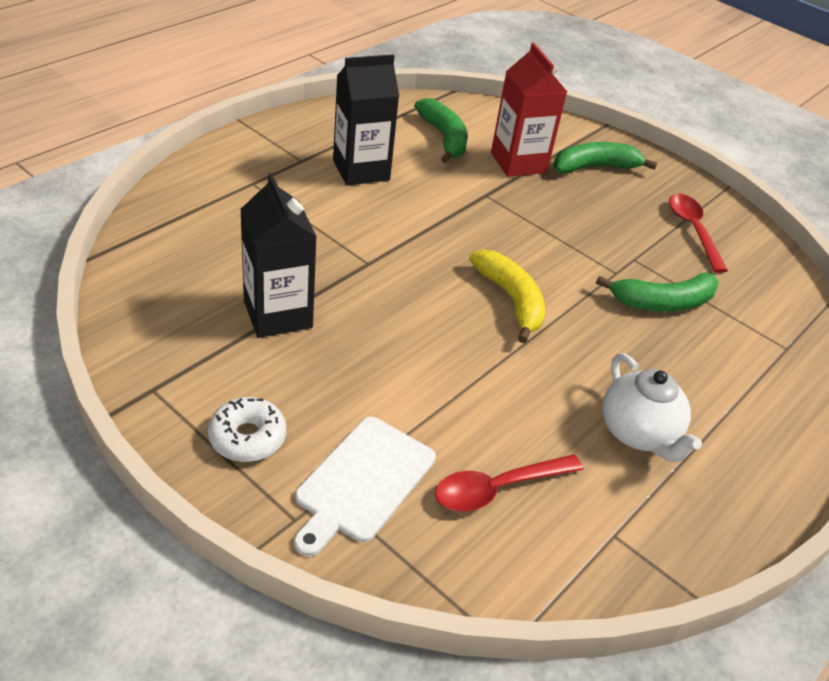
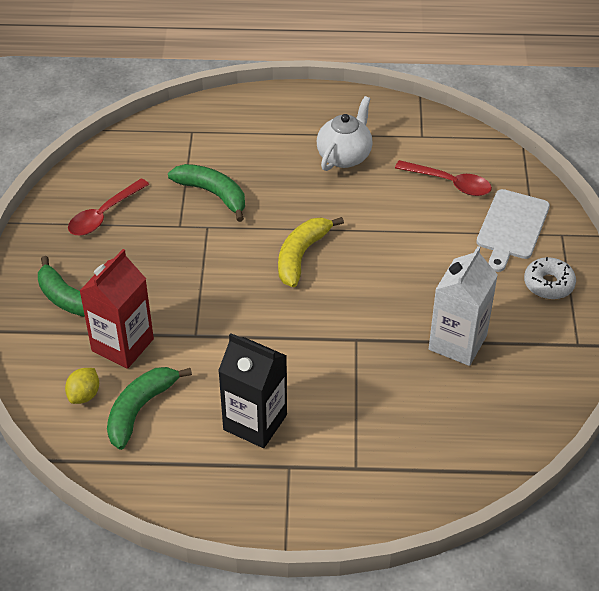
camera: 125 degrees left, 5 degrees up
black carton [240,173,317,338] -> white carton [429,246,498,366]
white cutting board [294,417,436,557] -> white cutting board turned 120 degrees clockwise [476,189,550,272]
none -> yellow lemon [65,368,99,404]

